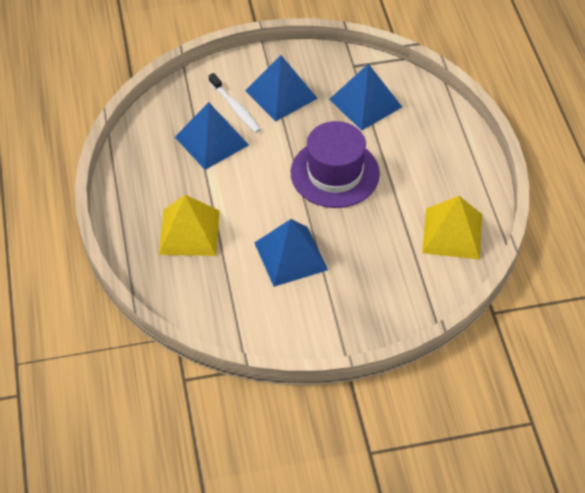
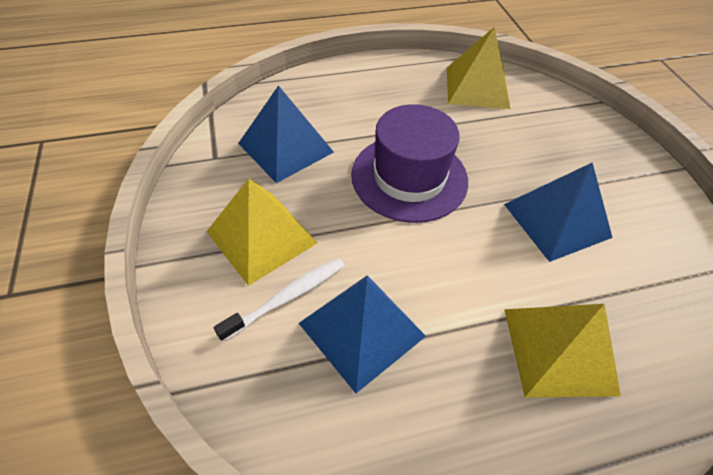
camera: 95 degrees left, 0 degrees up
blue pyramid [245,55,318,122] -> yellow pyramid [206,178,317,286]

